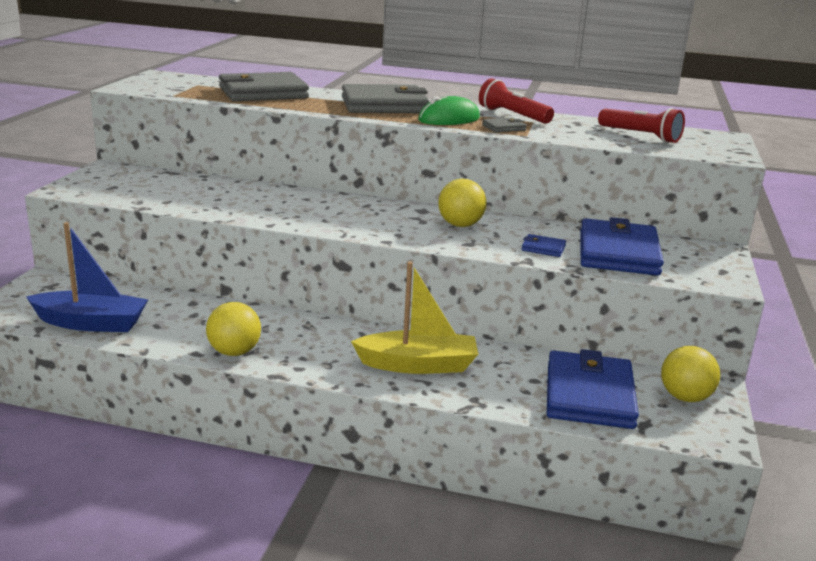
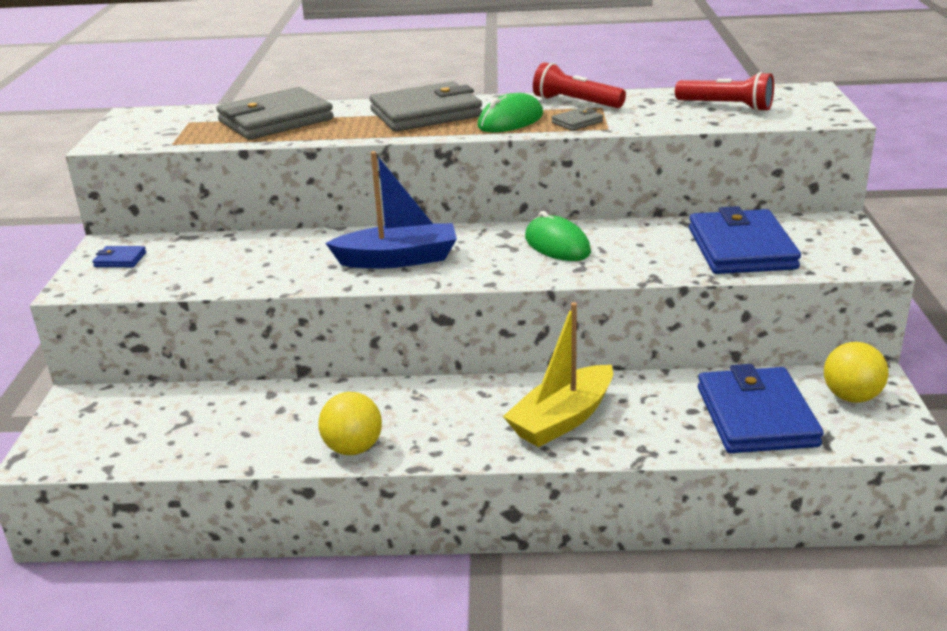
camera: 10 degrees left, 5 degrees up
blue boat [26,222,148,332] -> blue boat moved to [325,151,457,269]
yellow boat [351,262,478,374] -> yellow boat turned 150 degrees clockwise [503,302,613,447]
yellow ball [438,179,487,227] -> green mouse [525,211,591,261]
blue wallet [522,234,566,257] -> blue wallet moved to [93,246,146,267]

